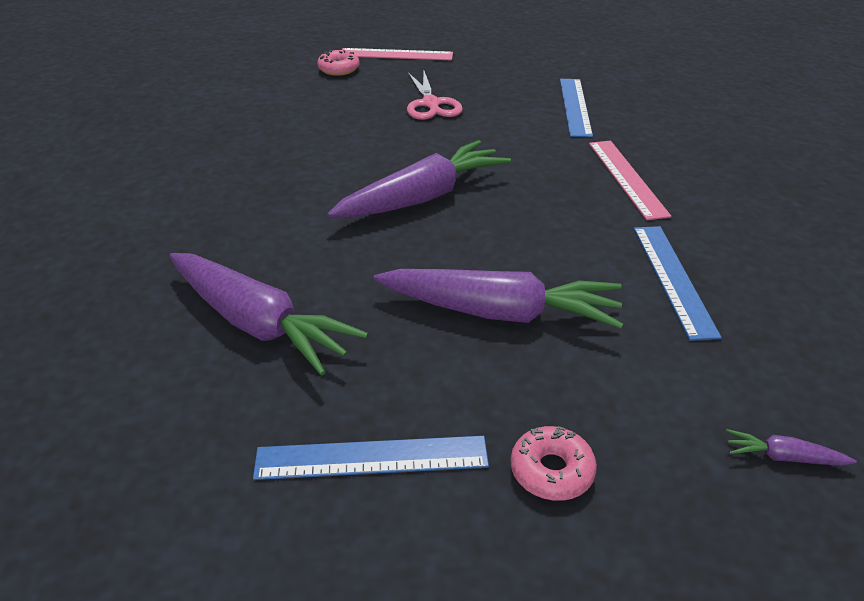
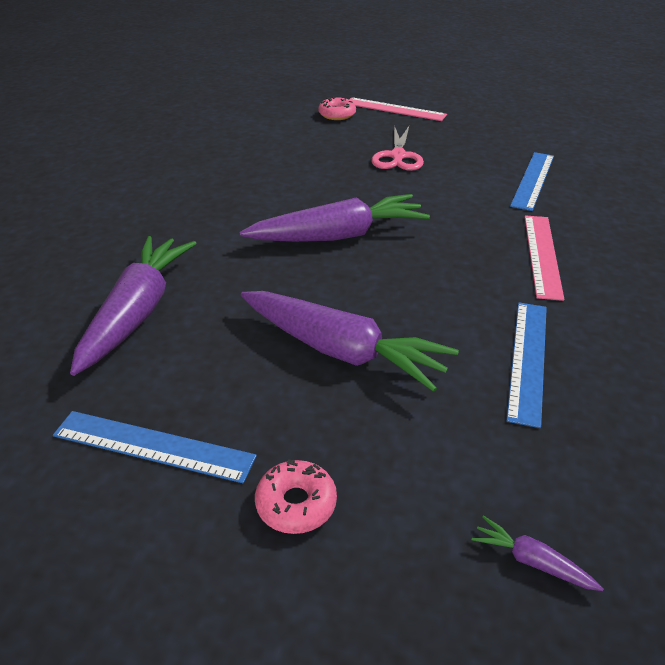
camera: 20 degrees right, 0 degrees up
purple carrot [169,253,368,375] -> purple carrot turned 135 degrees counterclockwise [70,236,196,376]

